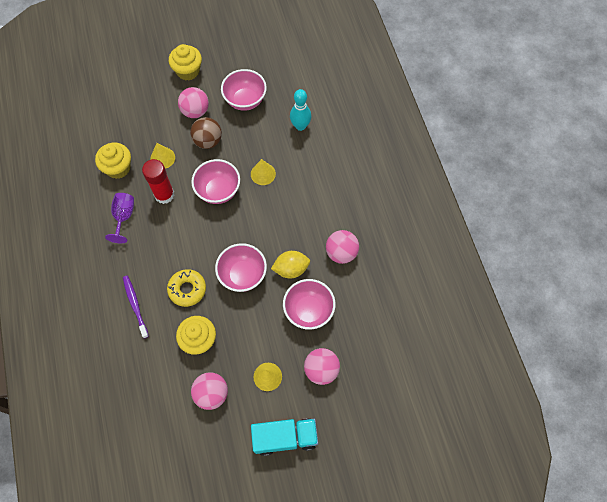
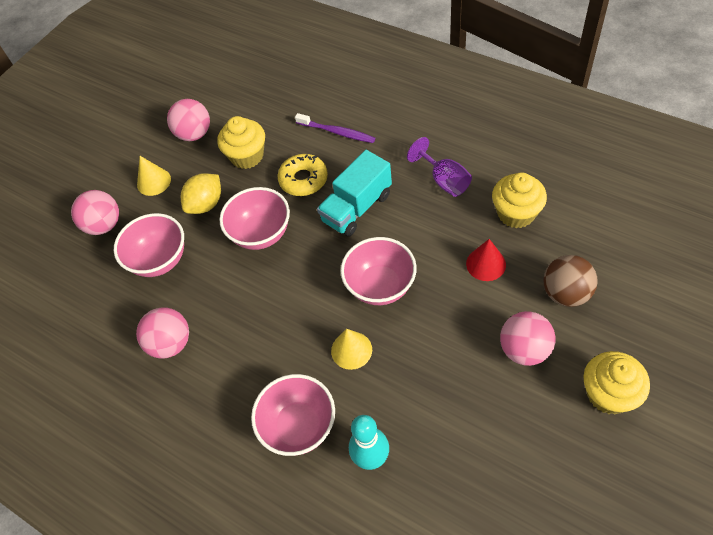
camera: 145 degrees right, 10 degrees down
red glue stick [142,159,175,204] -> none
yellow cone [150,143,175,169] -> red cone [466,239,506,281]
brown ball [190,117,222,149] -> brown ball moved to [543,255,598,307]
pink bowl [221,69,267,111] -> pink bowl moved to [251,374,335,456]
turquoise truck [251,418,318,456] -> turquoise truck moved to [317,150,392,237]
yellow lemon [271,251,310,278] -> yellow lemon moved to [181,173,221,214]

